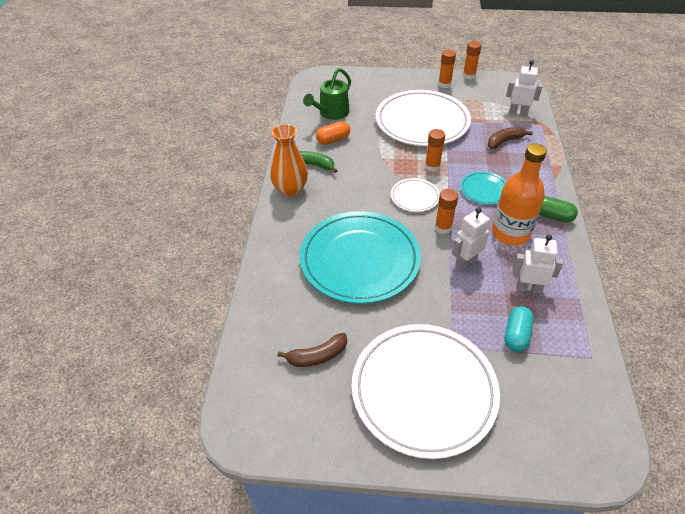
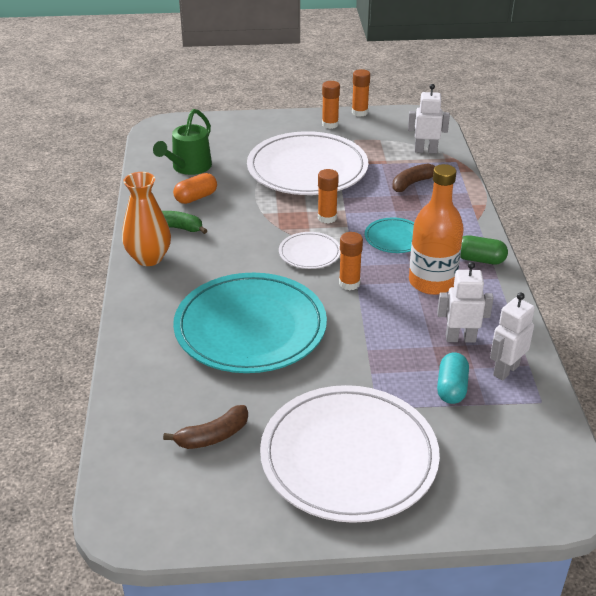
camera: 10 degrees left, 10 degrees down
white robot [452,207,490,270] -> white robot moved to [490,292,535,381]

